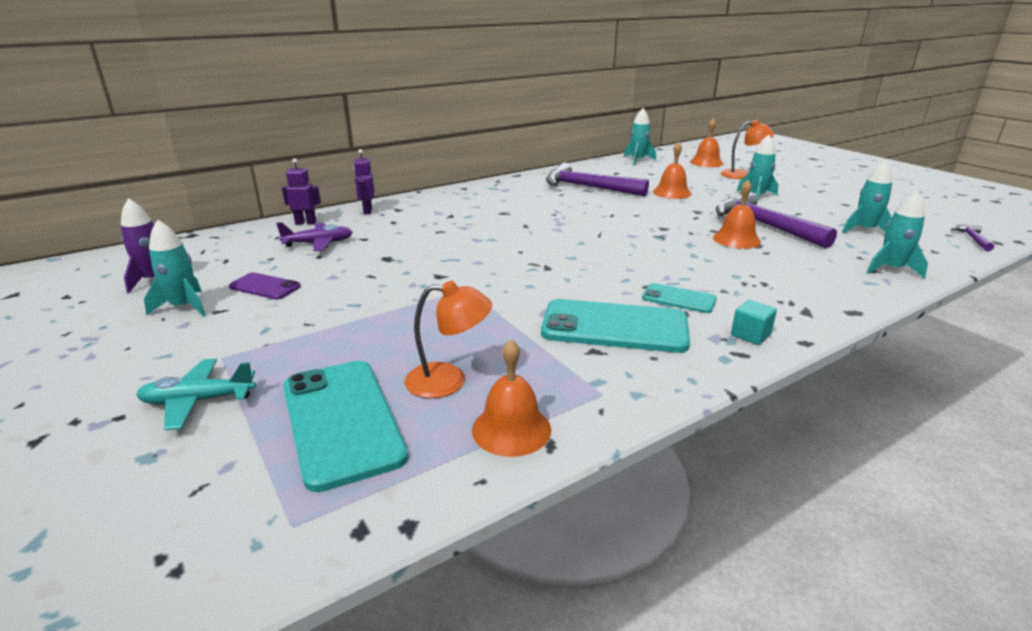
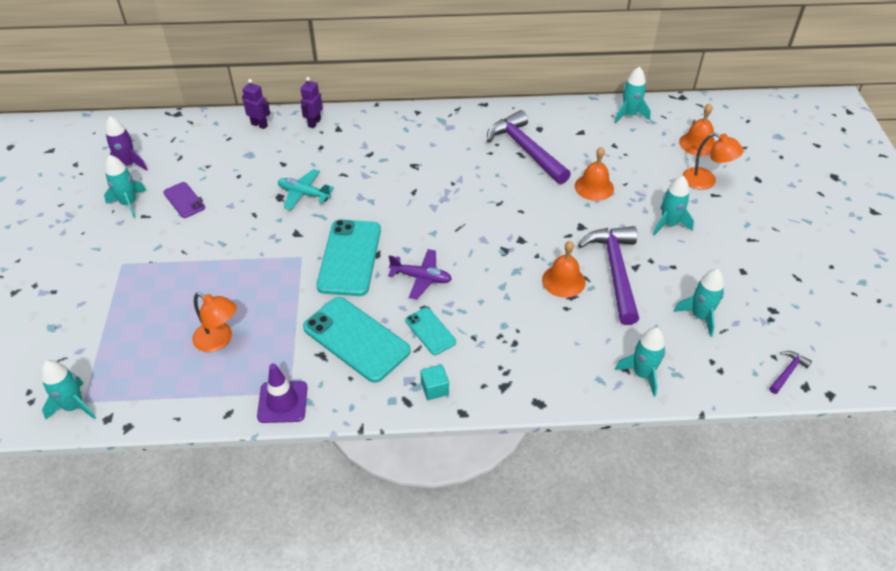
camera: 30 degrees right, 20 degrees up
turquoise plane [136,359,256,430] -> turquoise plane moved to [278,169,334,210]
purple plane [276,222,353,251] -> purple plane moved to [388,249,452,300]
turquoise phone [283,361,408,492] -> turquoise phone moved to [316,220,381,296]
orange bell [472,339,551,457] -> none
none -> turquoise rocket [41,360,96,419]
none -> purple traffic cone [257,363,308,423]

